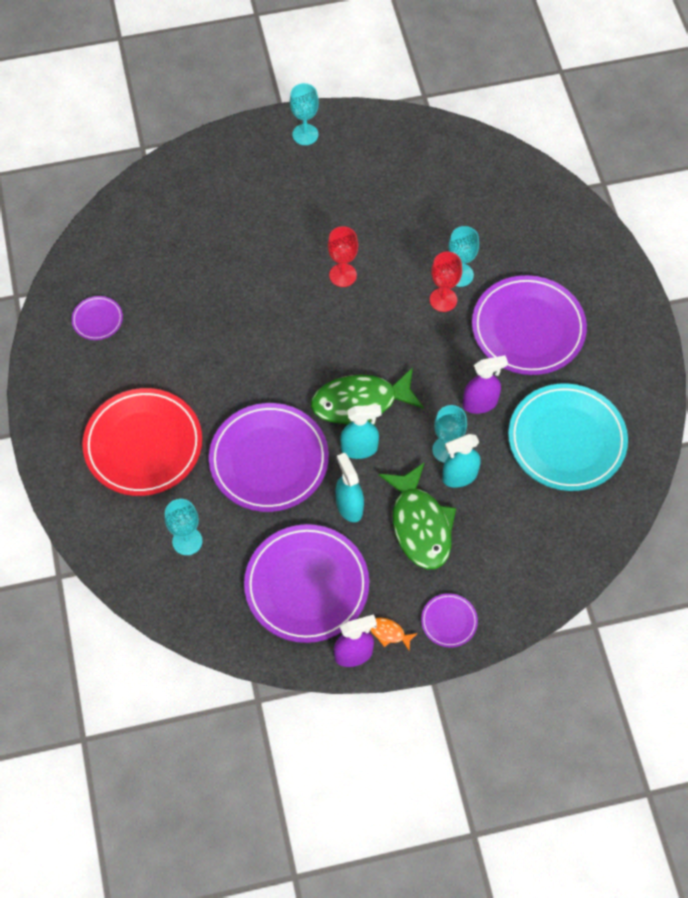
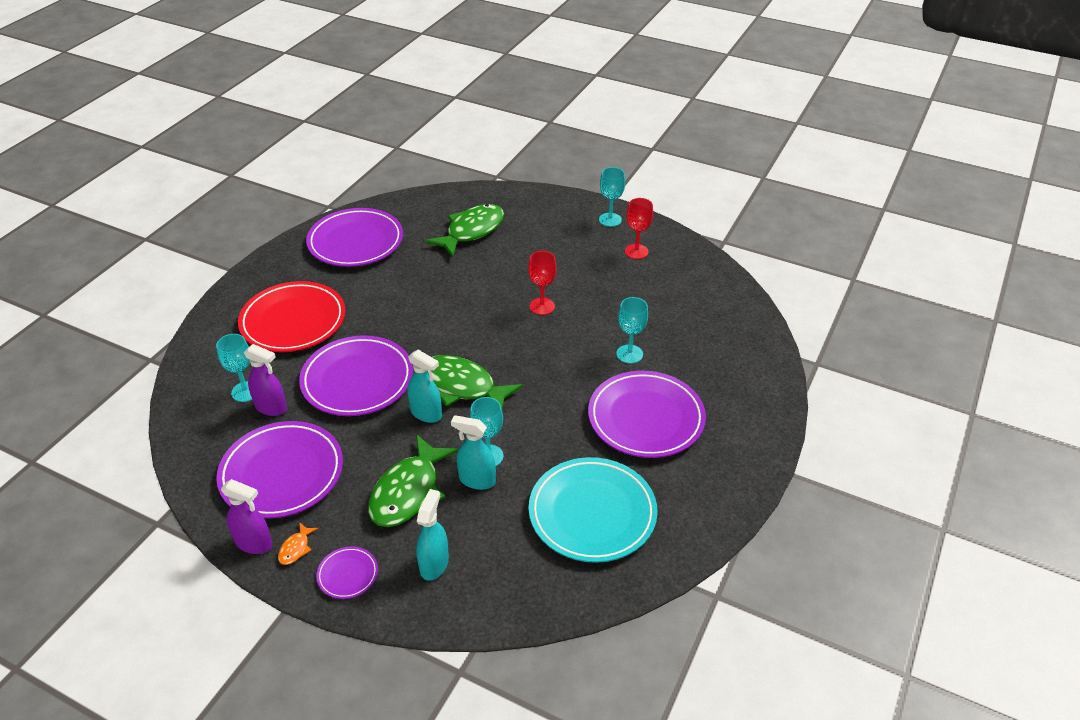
camera: 40 degrees right, 20 degrees down
purple plate [71,296,123,340] -> purple plate [306,208,403,267], size x2.23
turquoise spray bottle [336,453,364,522] -> turquoise spray bottle moved to [416,489,449,581]
orange fish [370,618,418,650] -> orange fish turned 135 degrees counterclockwise [278,522,318,565]
red goblet [430,252,462,312] -> red goblet moved to [625,198,653,259]
purple spray bottle [463,355,508,414] -> purple spray bottle moved to [244,344,287,416]
none -> green fish [425,204,504,257]

